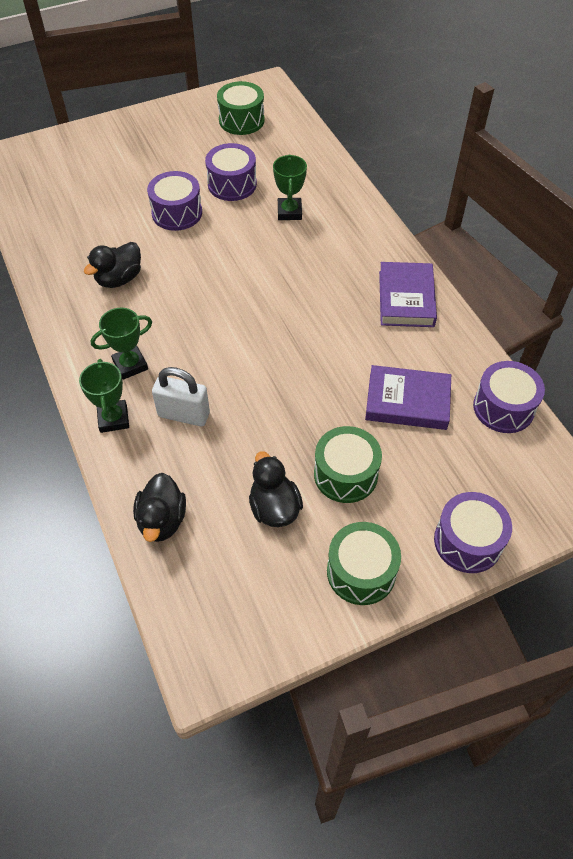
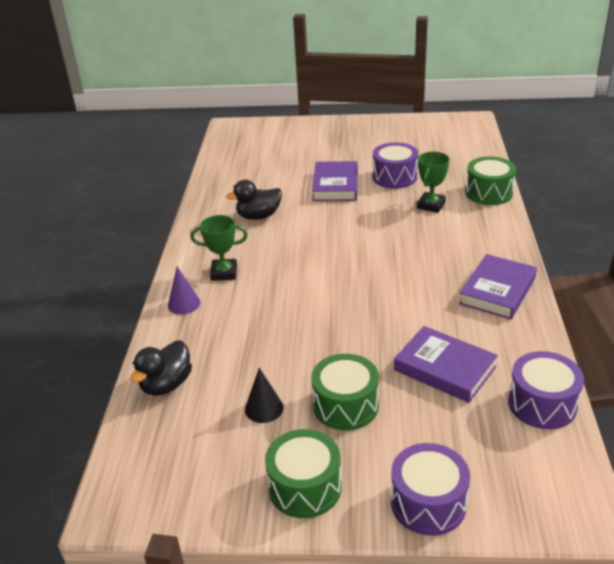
camera: 30 degrees right, 20 degrees down
green trophy [79,359,129,433] -> purple cone [168,266,200,315]
purple drum [147,171,202,231] -> purple book [312,161,358,201]
white padlock [152,367,210,426] -> none
green drum [217,81,264,135] -> green drum moved to [466,156,516,205]
black duck [249,451,303,527] -> black cone [245,368,284,423]

